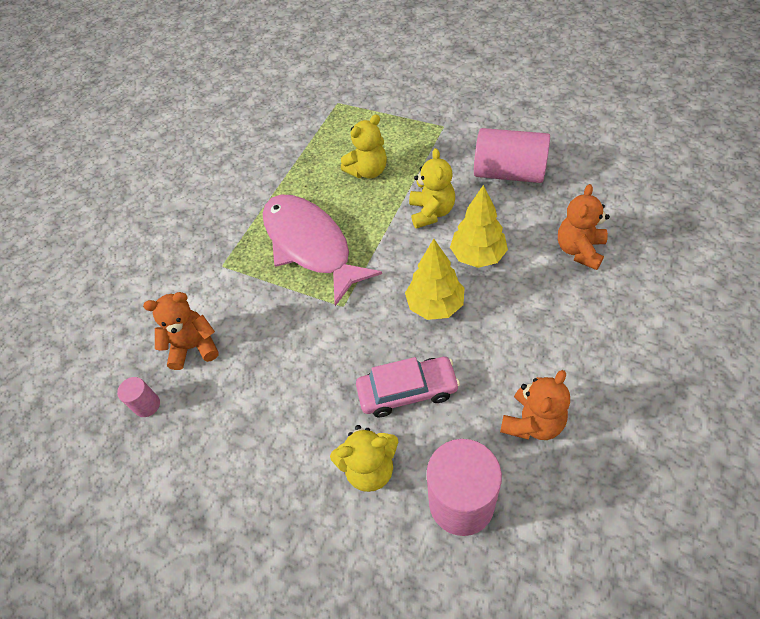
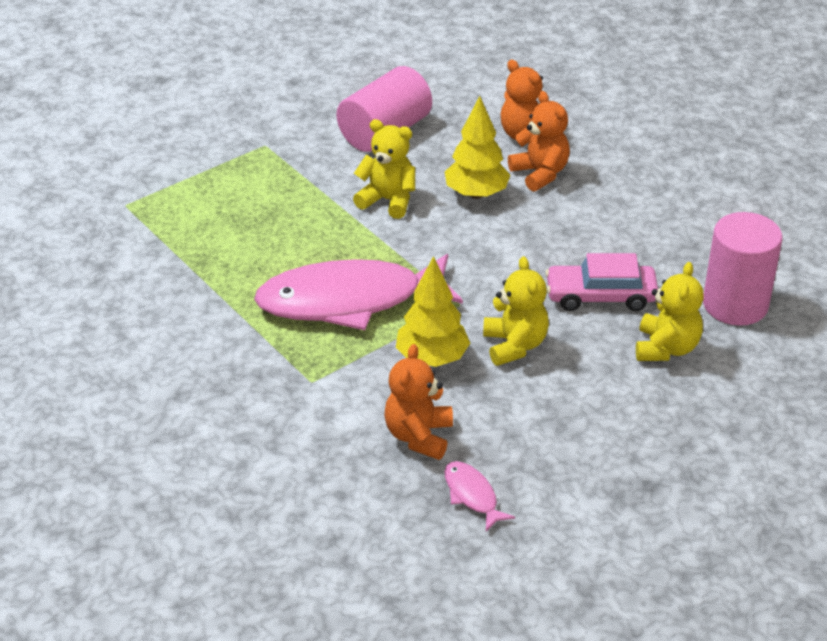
camera: 70 degrees left, 15 degrees down
pink cylinder [117,377,160,417] -> pink fish [444,461,515,531]
yellow teddy bear [341,114,387,179] -> yellow teddy bear moved to [483,256,549,366]
pink car [356,357,460,417] -> pink car turned 105 degrees counterclockwise [546,253,658,311]
yellow tree [405,239,465,320] -> yellow tree moved to [396,256,470,367]
orange teddy bear [500,370,570,440] -> orange teddy bear moved to [508,91,570,192]

